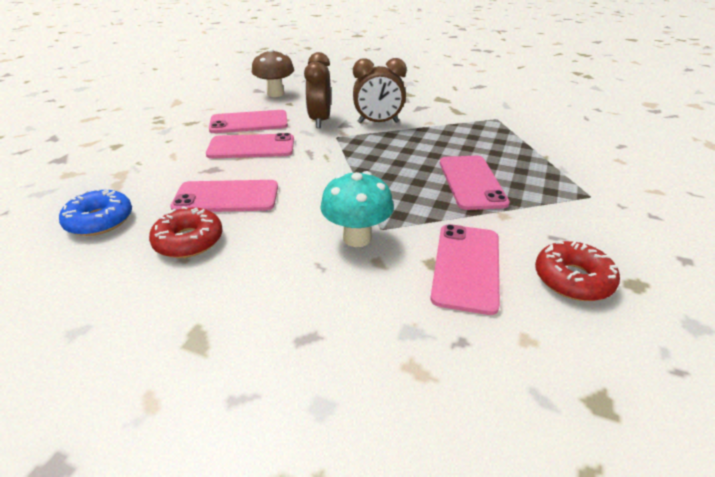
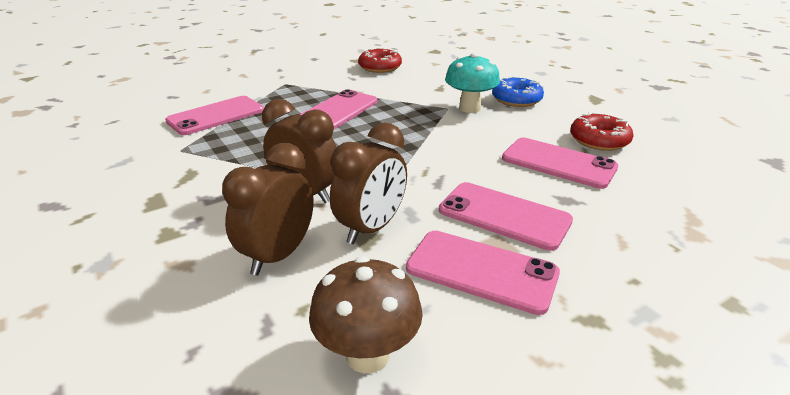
camera: 145 degrees left, 5 degrees down
blue donut [59,189,132,236] -> blue donut moved to [492,76,544,107]
pink phone [430,224,500,315] -> pink phone moved to [165,96,264,135]
none -> brown clock [222,143,314,276]

